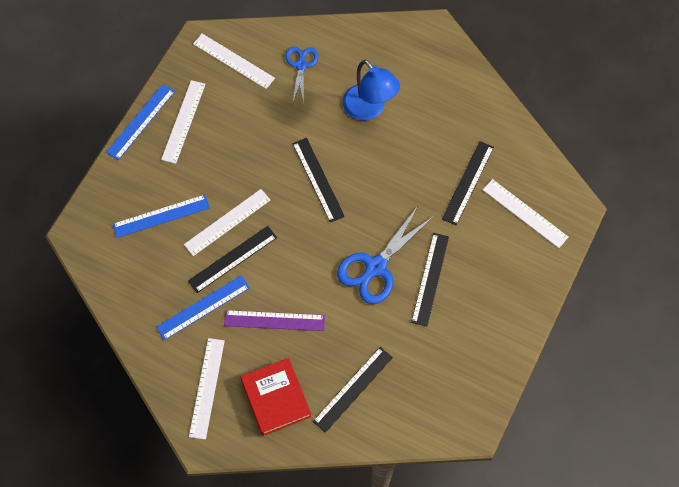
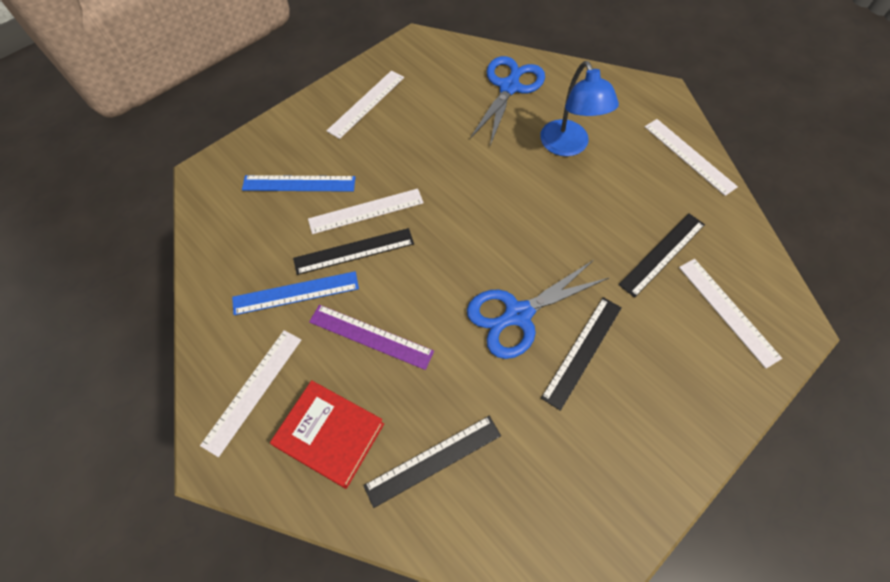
camera: 20 degrees right, 5 degrees down
blue ruler [106,84,175,160] -> none
white ruler [193,34,275,89] -> white ruler moved to [645,119,738,196]
red book [241,358,311,436] -> red book turned 60 degrees counterclockwise [270,380,384,489]
blue scissors [285,47,318,104] -> blue scissors [470,56,545,146], size x1.64
black ruler [292,138,345,223] -> none

